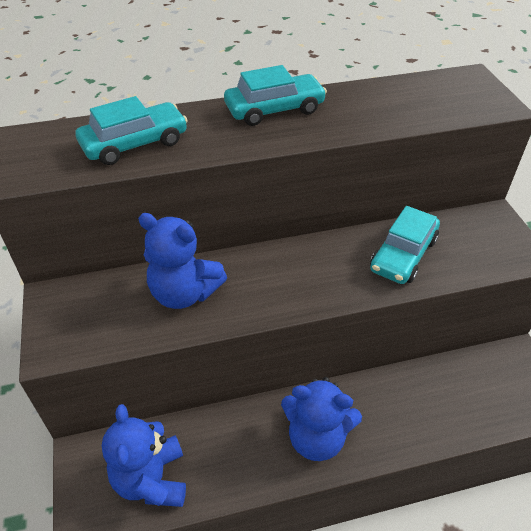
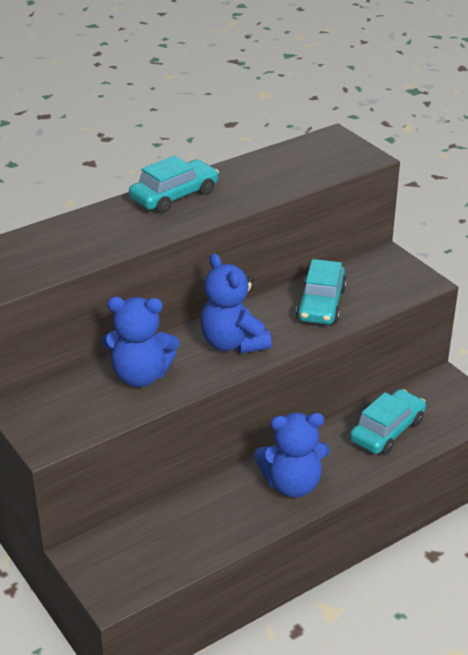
camera: 20 degrees left, 10 degrees down
turquoise car [76,96,188,165] -> turquoise car moved to [350,389,426,455]
blue teddy bear [102,404,186,507] -> blue teddy bear moved to [200,253,272,354]

